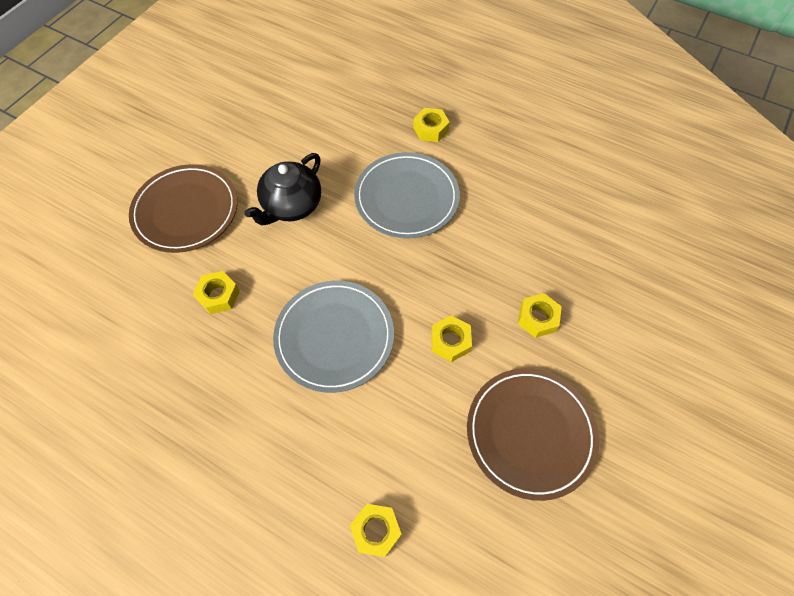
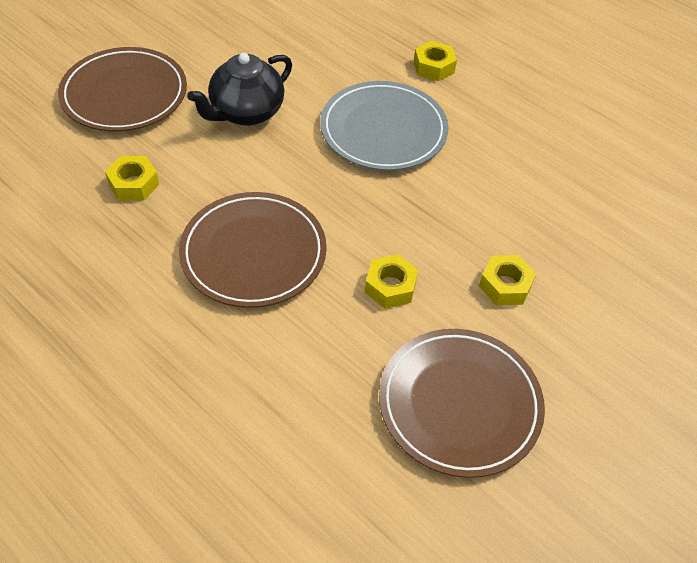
camera: 10 degrees right, 10 degrees down
grey plate [273,281,394,393] -> brown plate [179,192,327,308]
yellow nut [350,504,402,557] -> none

